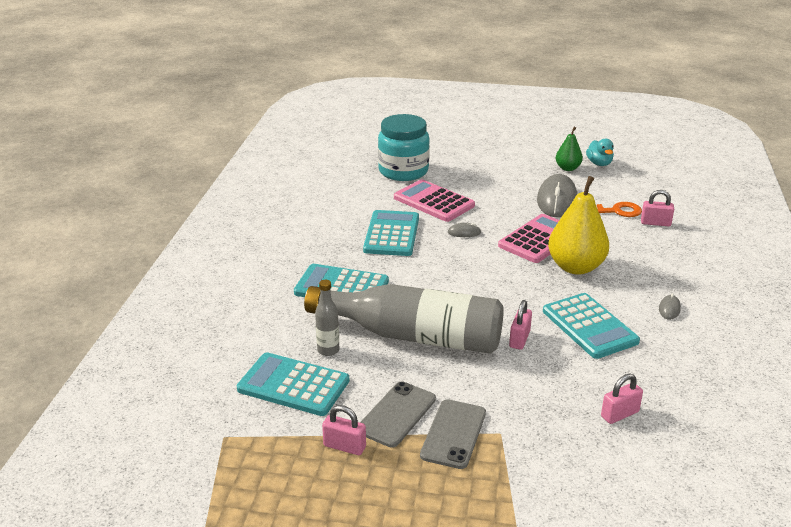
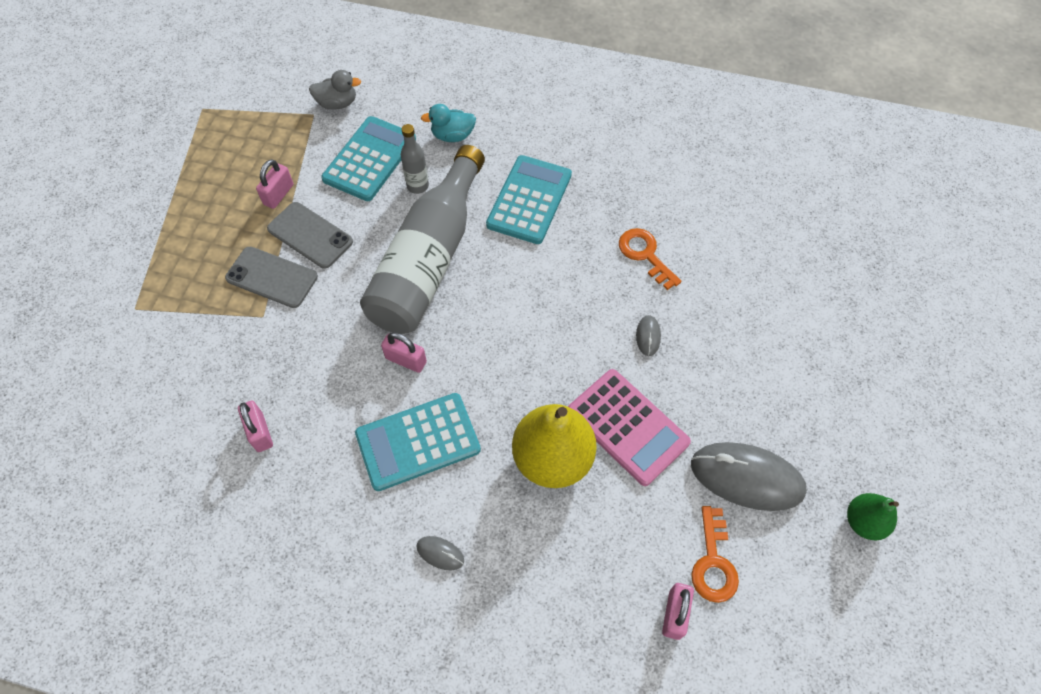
camera: 95 degrees right, 30 degrees up
turquoise calculator [363,210,419,256] -> orange key [619,228,681,290]
turquoise jar [378,114,430,181] -> none
pink calculator [394,179,475,222] -> none
turquoise duck [586,139,614,166] -> turquoise duck moved to [421,104,476,142]
none -> grey duck [309,70,361,109]

